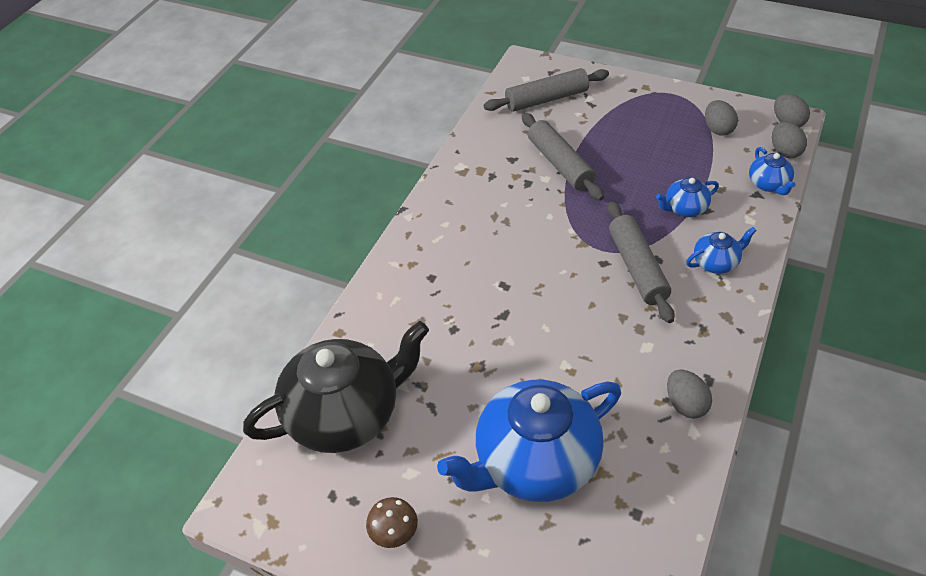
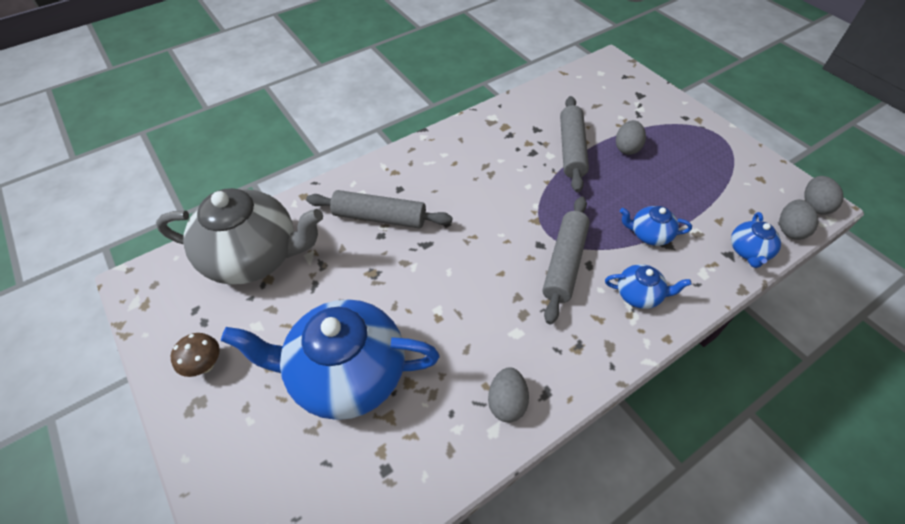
camera: 30 degrees right, 5 degrees up
black teapot [243,321,429,453] -> grey teapot [156,188,323,284]
grey rolling pin [484,68,609,112] -> grey rolling pin moved to [306,190,452,229]
grey egg [705,100,738,136] -> grey egg moved to [616,120,646,155]

